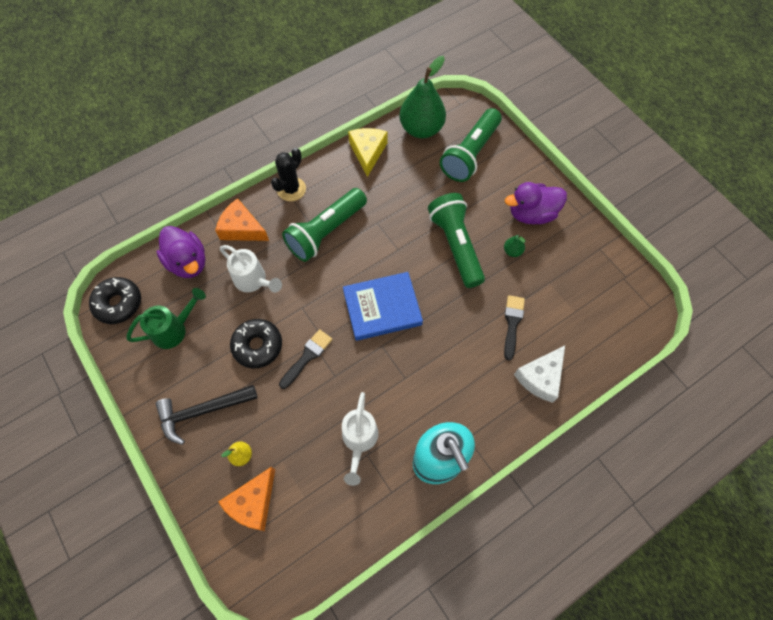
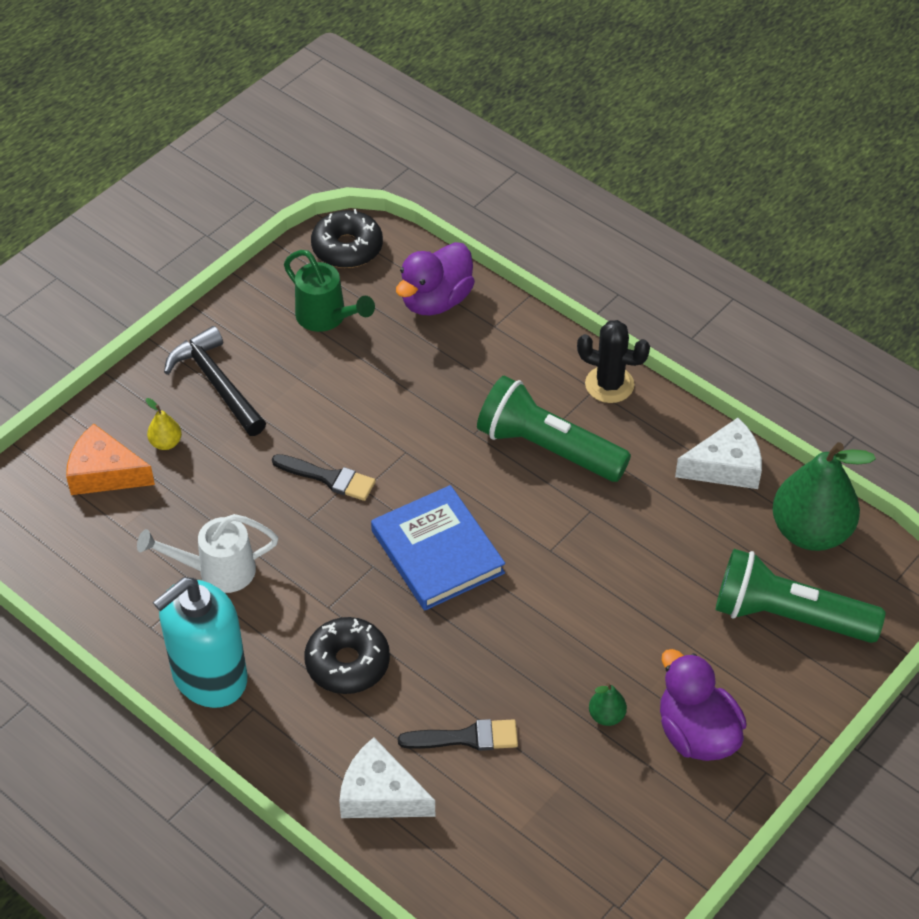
camera: 75 degrees right, 15 degrees down
orange cheese [215,198,269,241] -> none
white watering can [220,245,282,293] -> none
black donut [230,319,282,368] -> black donut moved to [304,617,390,694]
yellow cheese [348,128,388,177] -> white cheese [675,418,762,489]
green flashlight [428,193,485,288] -> none

